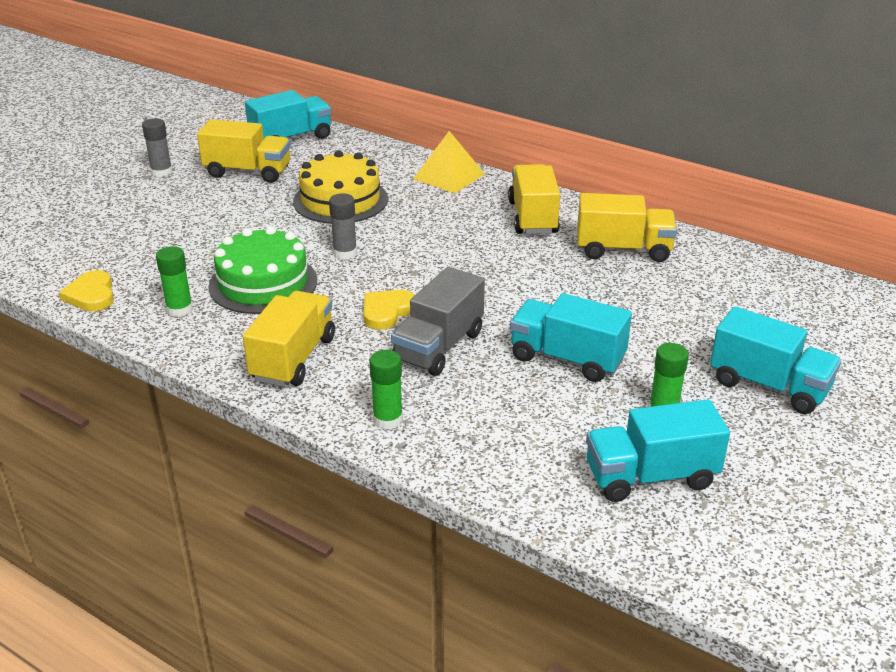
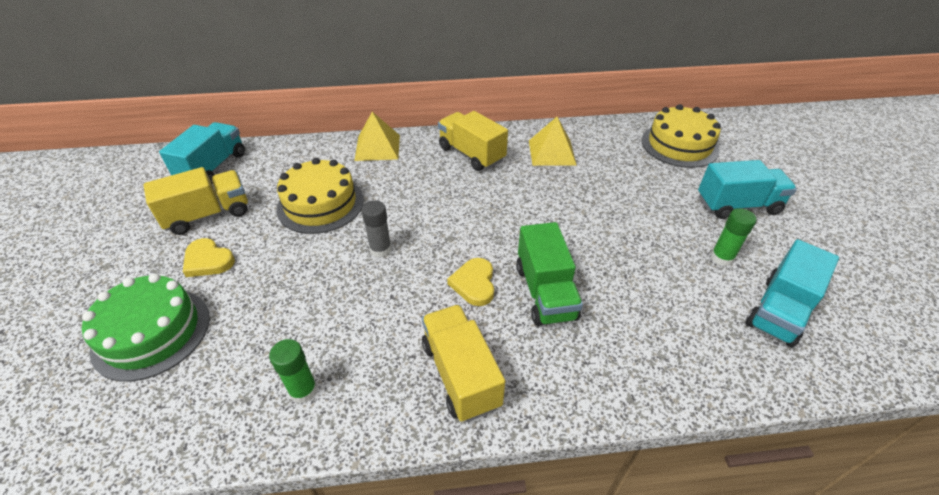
camera: 40 degrees left, 10 degrees up
yellow heart [59,270,114,311] -> yellow heart moved to [183,238,235,277]
grey glue stick [142,118,172,177] -> none
green cake [208,227,317,314] -> green cake moved to [82,273,210,382]
green glue stick [369,350,403,429] -> none
grey truck [391,267,485,376] -> green truck [516,222,583,326]
turquoise truck [510,293,632,382] -> none
yellow truck [577,193,677,262] -> yellow pyramid [529,117,577,166]
none -> yellow cake [642,104,721,168]

